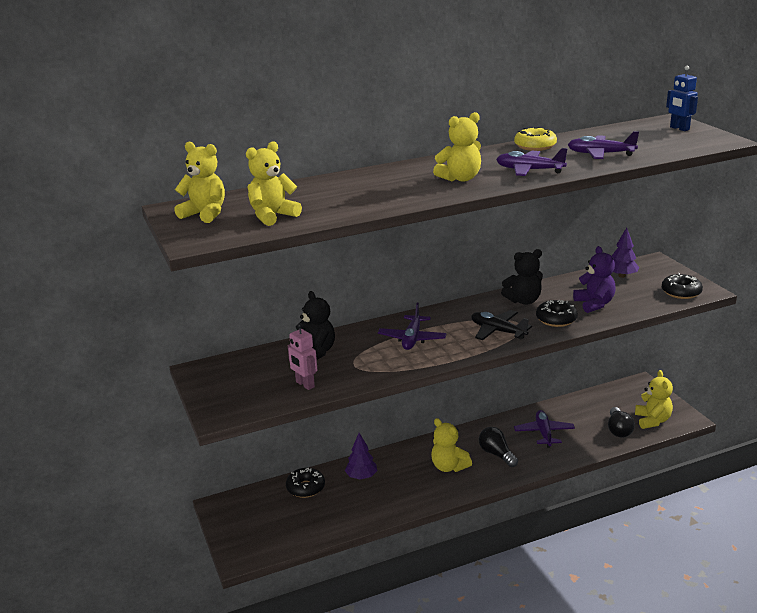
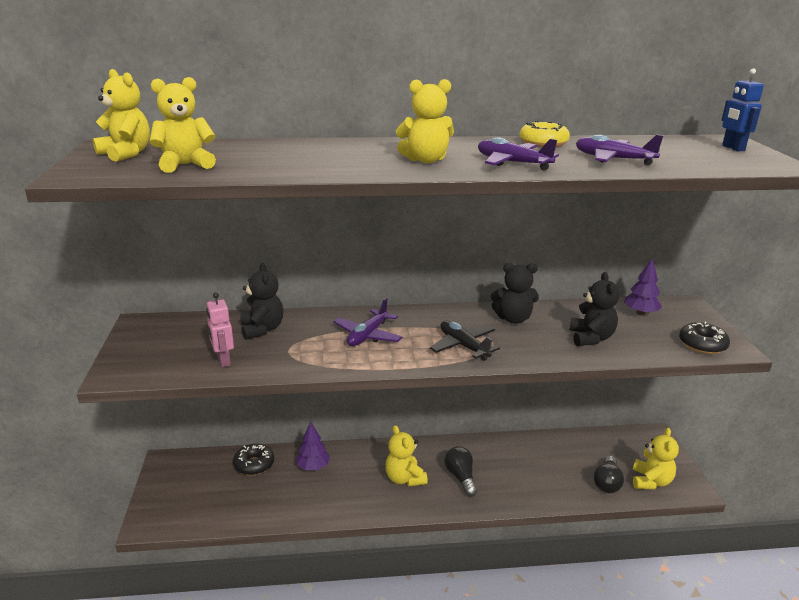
camera: 15 degrees right, 0 degrees up
purple plane [514,410,575,448] -> none
black donut [536,300,578,327] -> none
purple teddy bear [573,246,616,313] -> black teddy bear [569,272,620,346]

